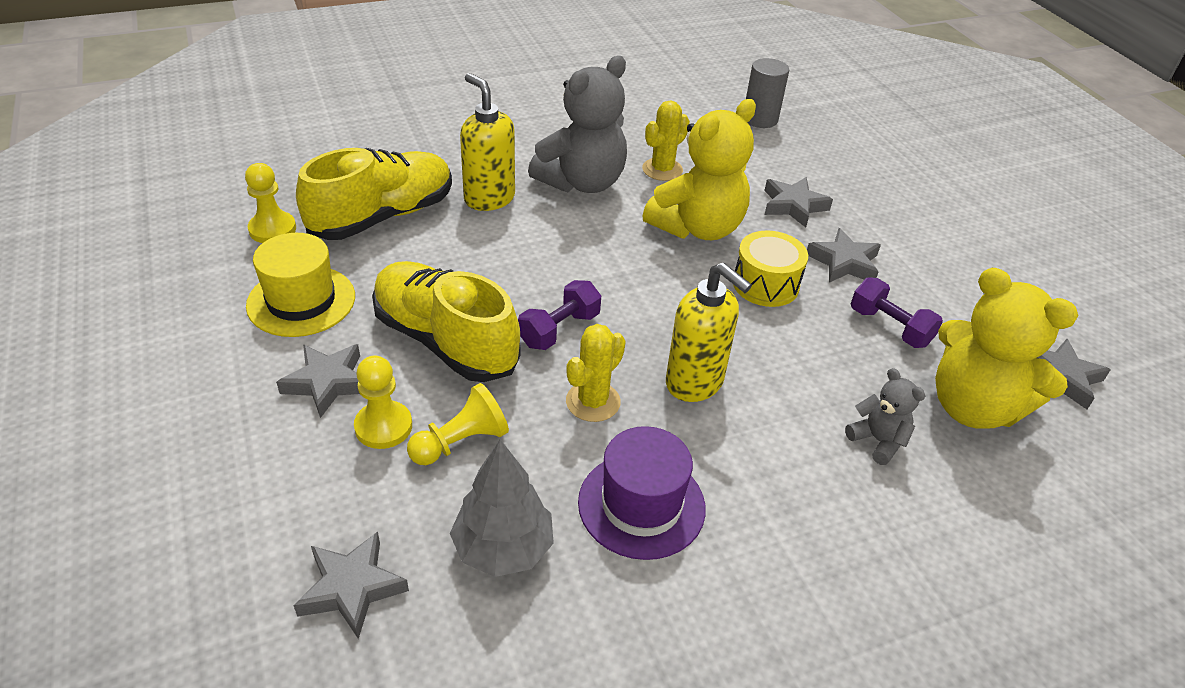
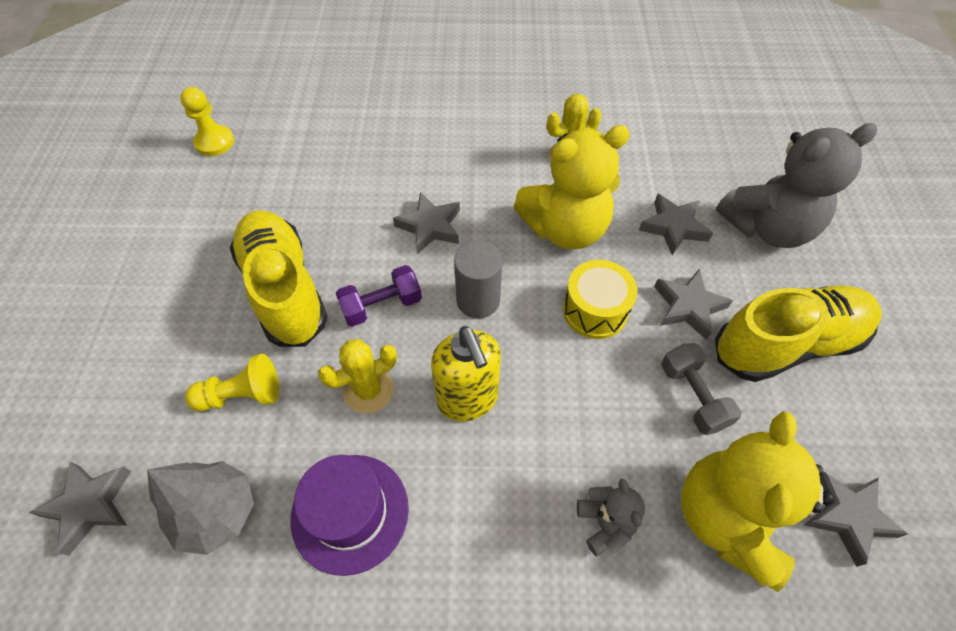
camera: 25 degrees right, 15 degrees up
yellow hat [246,233,355,337] -> none
grey star [276,344,360,418] -> grey star moved to [393,192,460,254]
yellow shoe [296,148,452,240] -> yellow shoe moved to [715,286,881,382]
yellow pawn [354,356,412,449] -> none
yellow soap dispenser [460,73,515,211] -> none
grey teddy bear [528,56,627,193] -> grey teddy bear moved to [716,123,877,248]
grey cylinder [746,58,789,128] -> grey cylinder moved to [454,241,502,319]
purple dumbbell [851,277,943,348] -> grey dumbbell [661,343,741,435]
yellow teddy bear [935,268,1079,429] -> yellow teddy bear turned 45 degrees clockwise [681,411,834,592]

